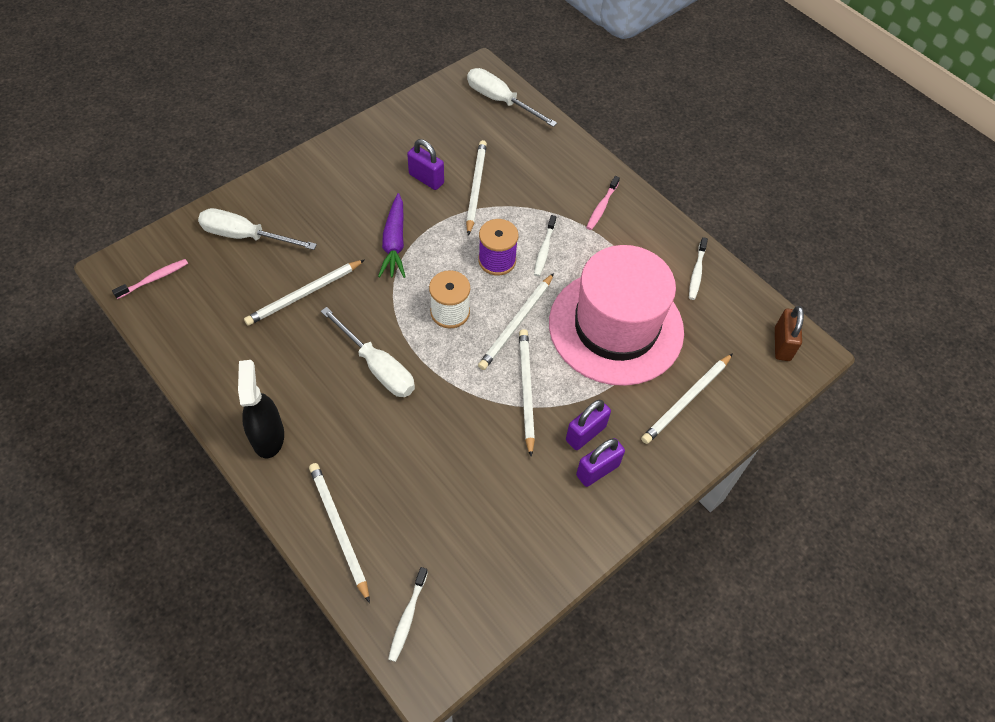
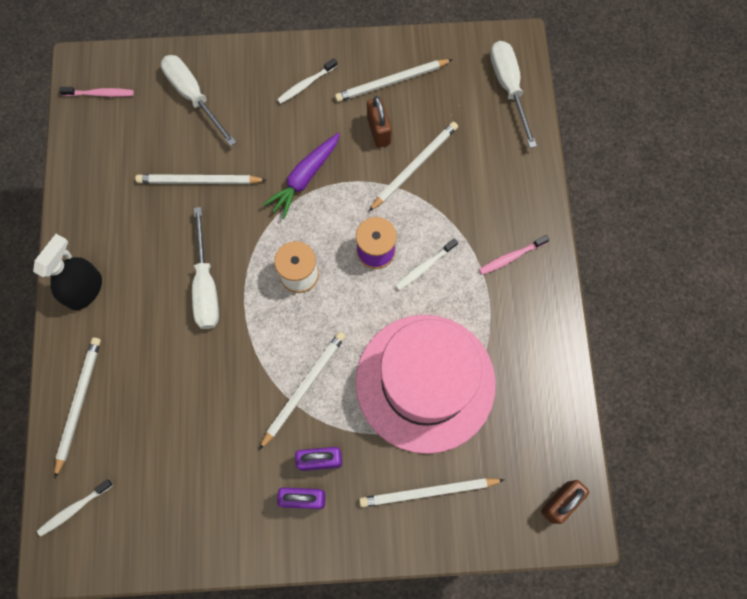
camera: 40 degrees right, 15 degrees up
purple padlock [407,139,444,190] -> brown padlock [367,96,392,148]
white pencil [478,273,554,370] -> white pencil moved to [335,59,453,102]
white toothbrush [689,237,708,300] -> white toothbrush moved to [277,58,337,104]

